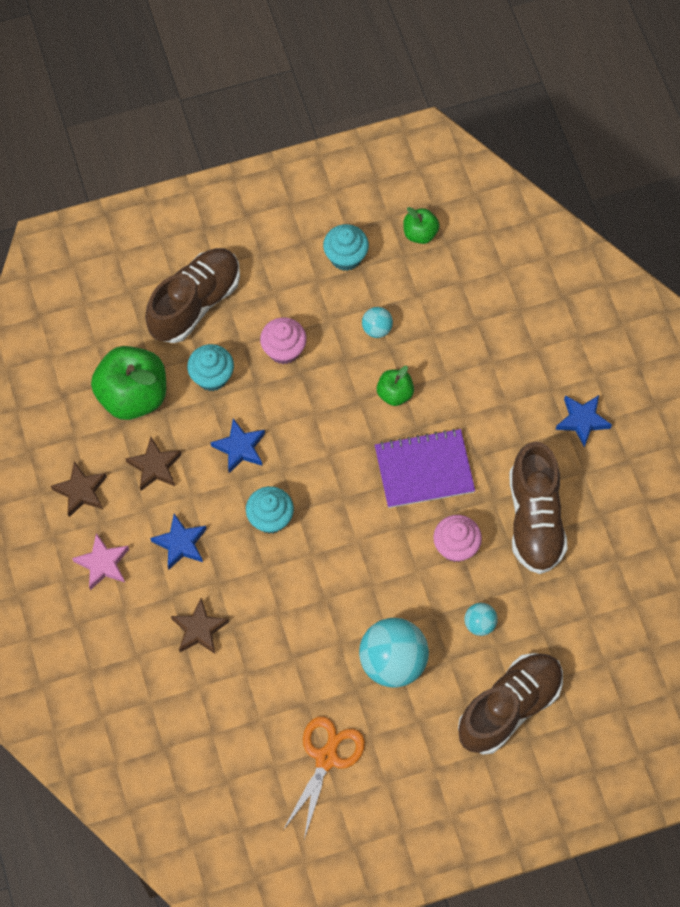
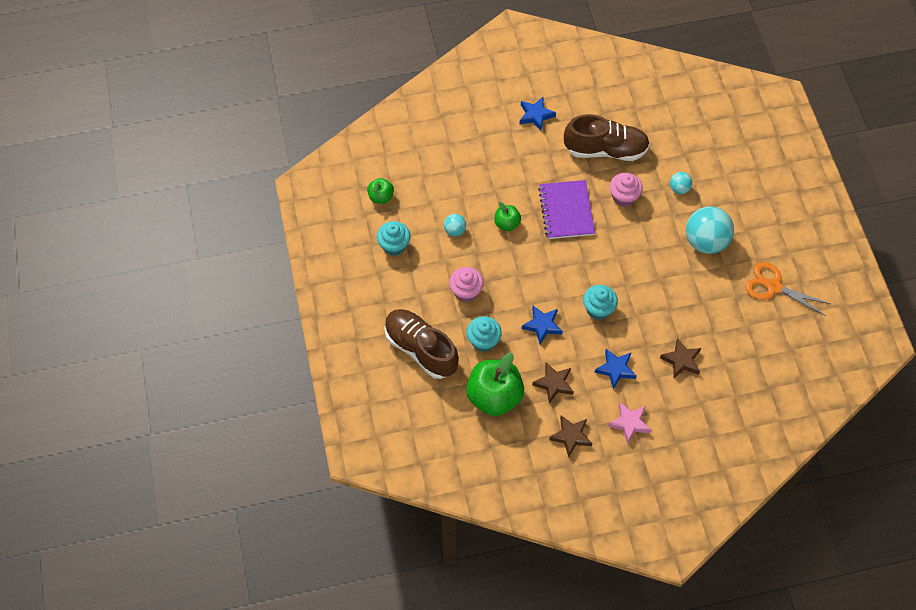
camera: 85 degrees left, 5 degrees down
brown shoe [458,653,563,755] -> none

